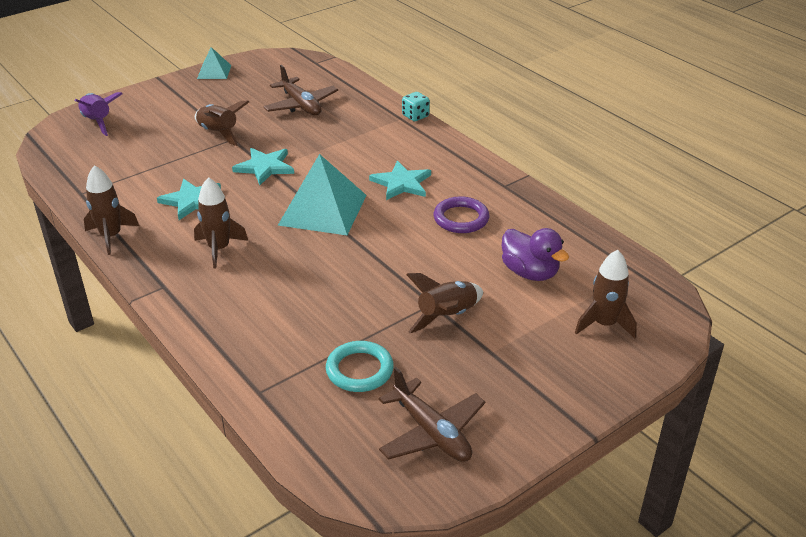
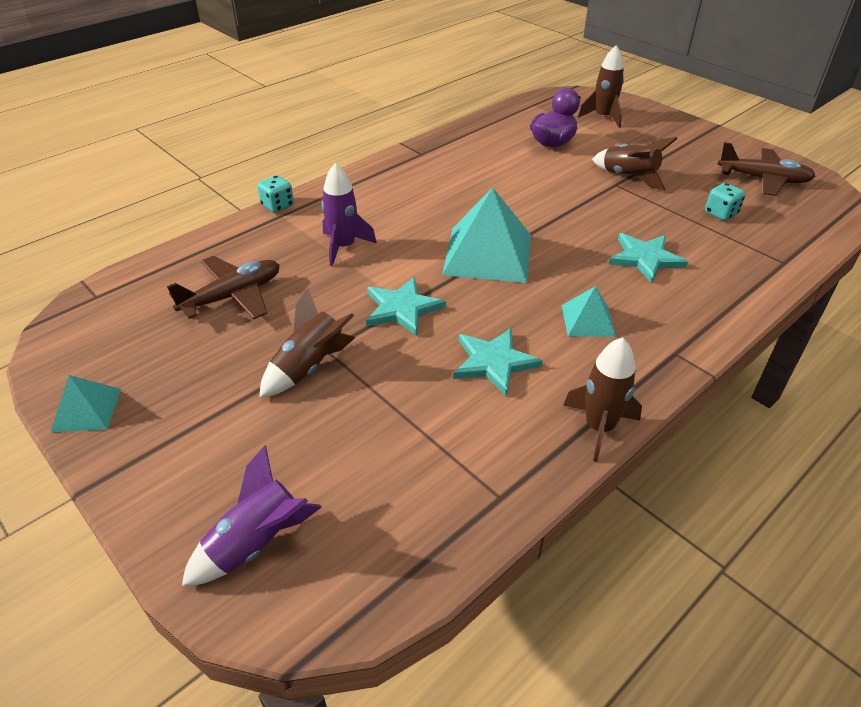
camera: 95 degrees left, 5 degrees up
brown rocket [194,177,248,268] -> turquoise pyramid [562,286,616,337]
turquoise ring [326,341,394,392] -> turquoise dice [705,183,746,221]
turquoise star [369,161,431,200] -> turquoise star moved to [609,233,688,283]
brown plane [379,367,485,462] -> brown plane turned 60 degrees clockwise [717,142,816,196]
purple ring [434,196,489,233] -> none
none -> purple rocket [321,163,377,266]

